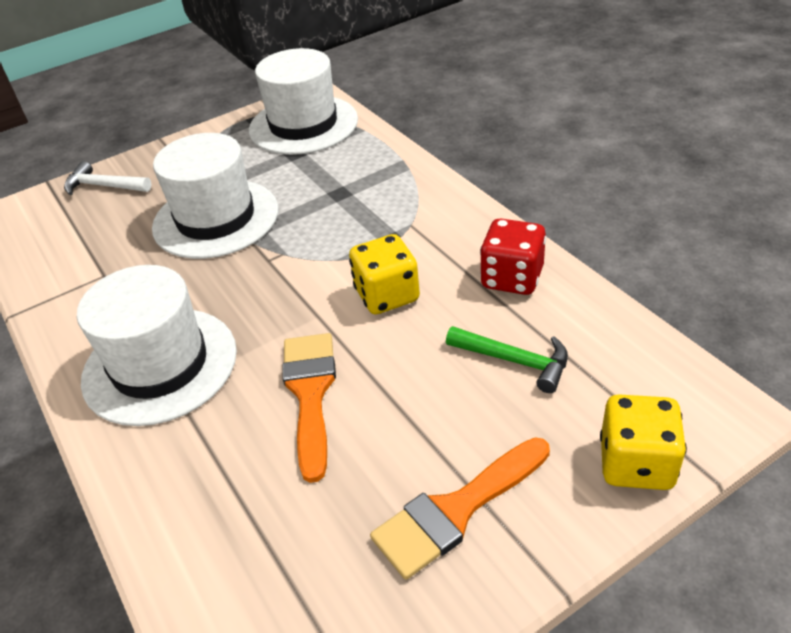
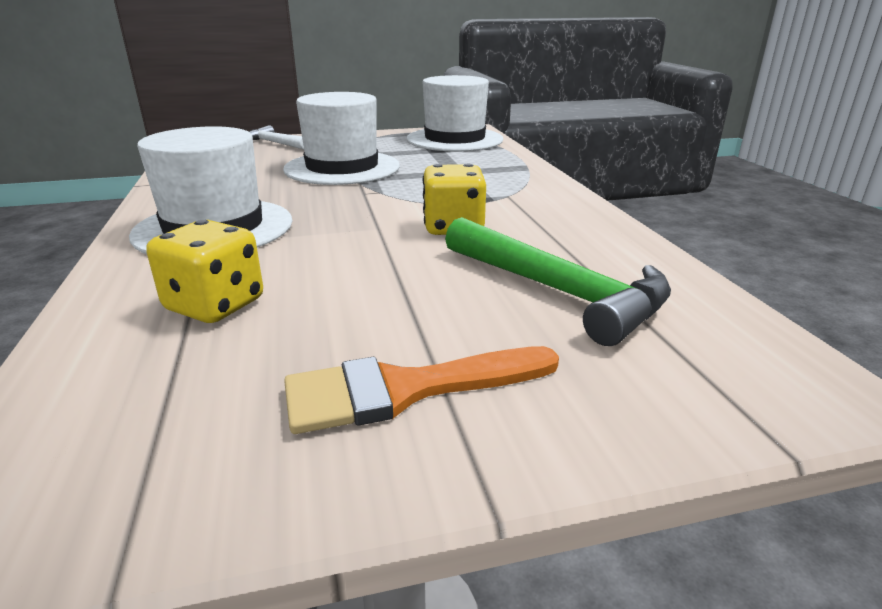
camera: 15 degrees right, 15 degrees down
orange brush [282,333,336,483] -> none
green hammer [446,326,568,393] -> green hammer [445,217,671,346], size x1.68
red dice [480,218,546,295] -> none
yellow dice [600,394,687,490] -> yellow dice moved to [147,220,263,323]

